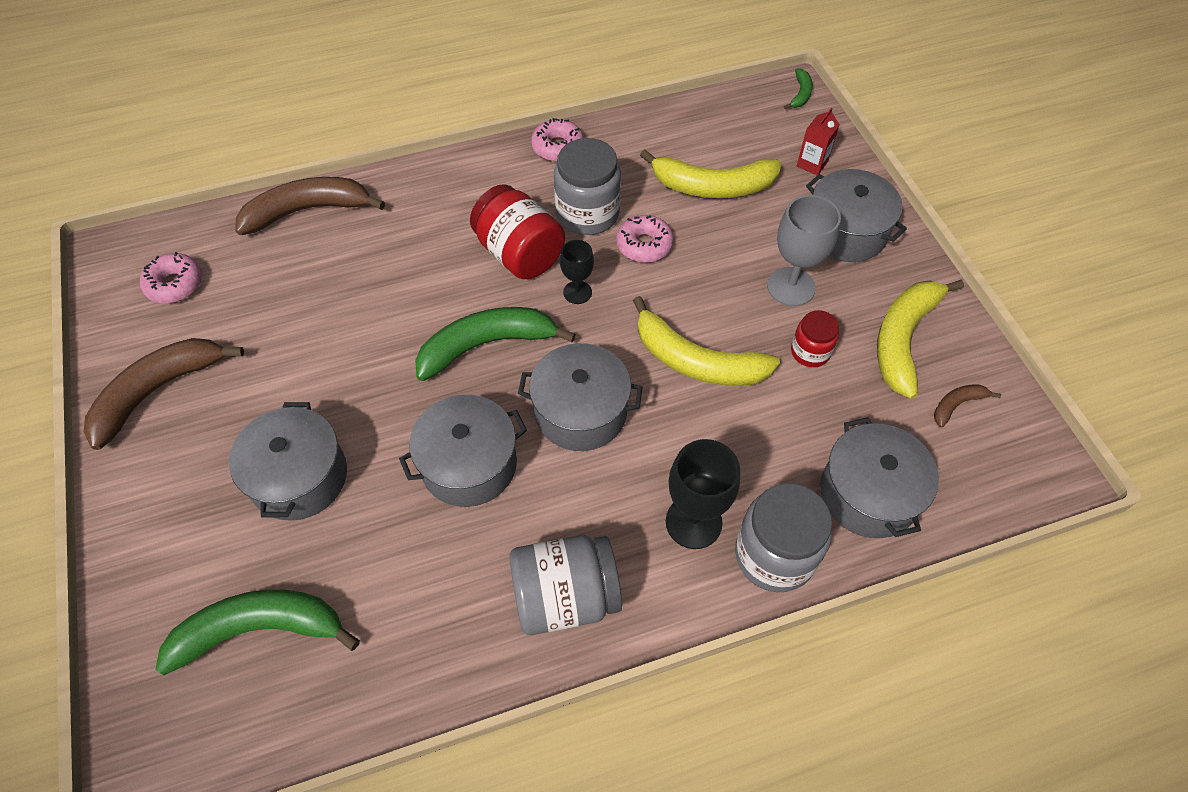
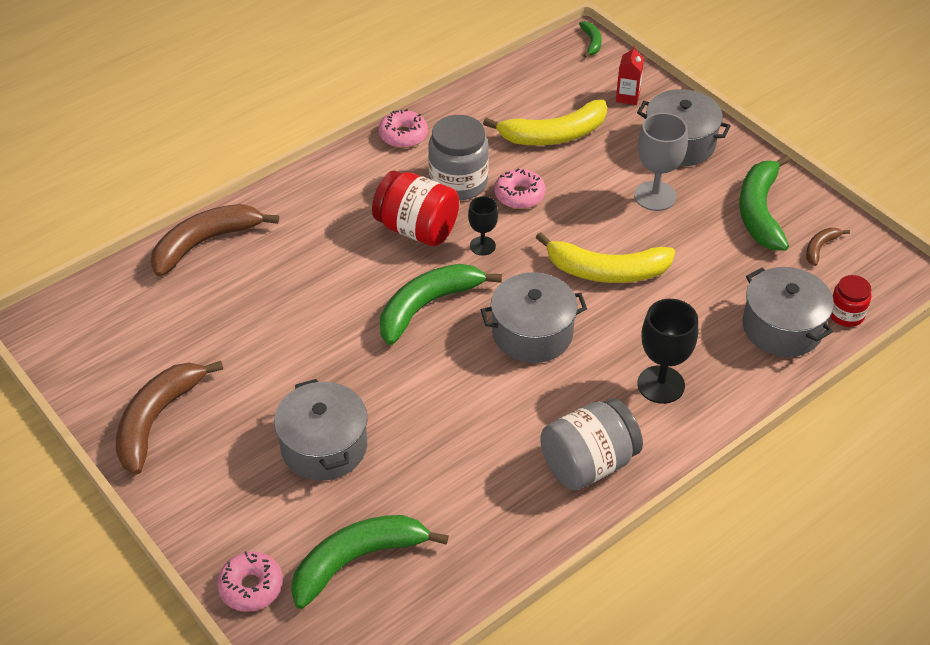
camera: 20 degrees left, 10 degrees down
pink donut [140,252,202,303] -> pink donut moved to [217,551,283,612]
grey pot [399,395,527,507] -> none
grey jar [735,483,832,592] -> none
red jar [791,310,839,367] -> red jar moved to [830,275,872,327]
yellow banana [877,280,964,399] -> green banana [739,155,790,251]

